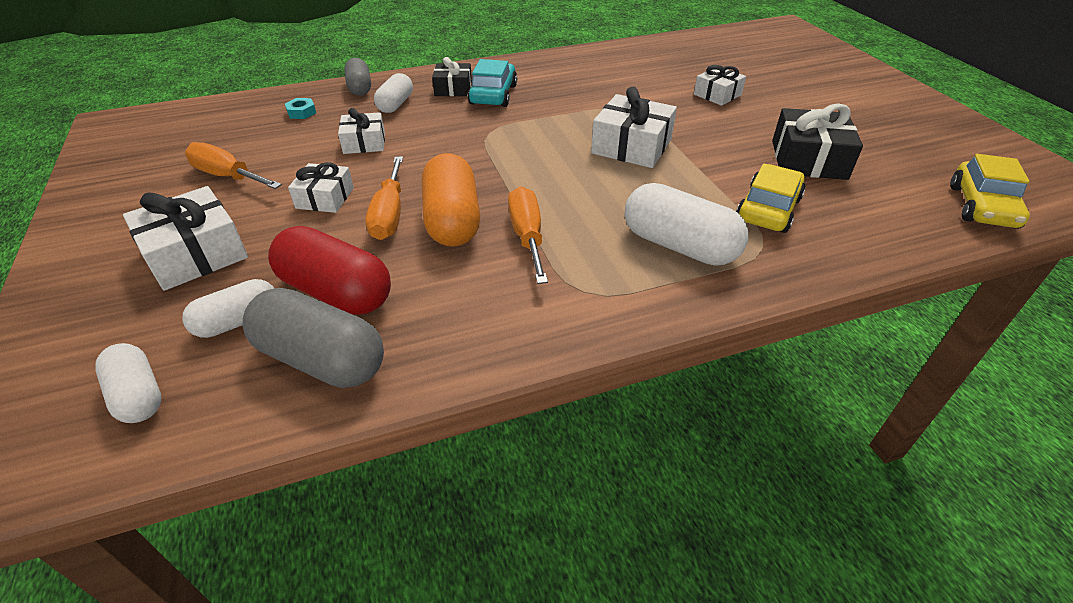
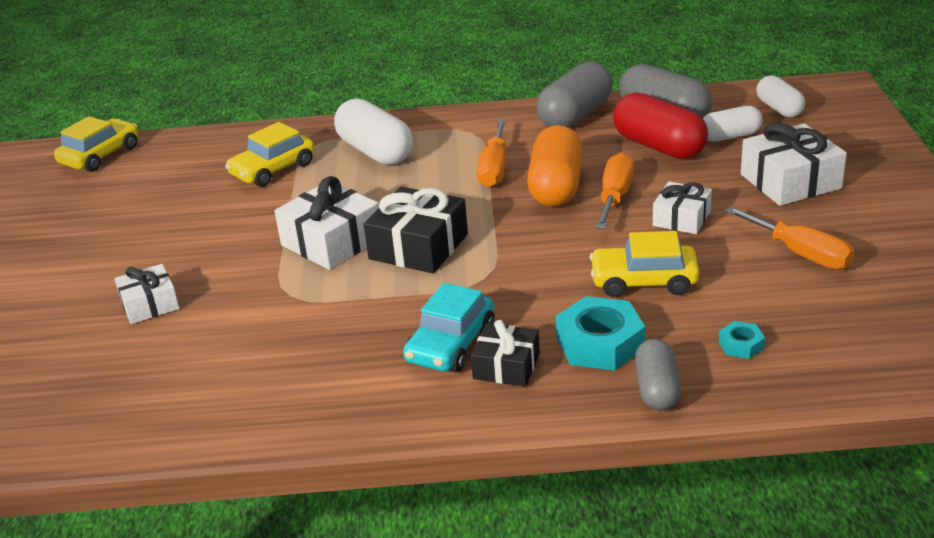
camera: 160 degrees left, 10 degrees down
white gift [338,108,385,154] -> yellow car [590,231,699,297]
white capsule [374,73,413,113] -> turquoise nut [556,296,645,371]
black gift [772,103,863,180] -> black gift moved to [364,187,468,273]
none -> grey capsule [536,62,613,127]

